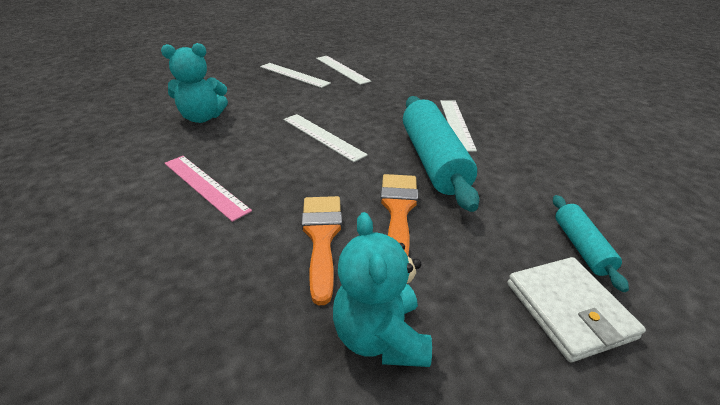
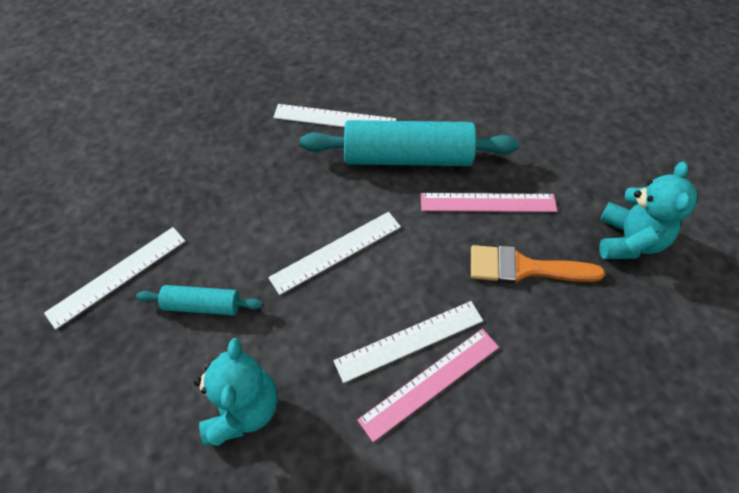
camera: 80 degrees left, 20 degrees up
white ruler [316,56,372,85] -> white ruler moved to [333,301,483,383]
turquoise teddy bear [333,212,432,367] -> turquoise teddy bear turned 75 degrees counterclockwise [599,162,697,259]
orange brush [380,174,418,256] -> pink ruler [421,193,557,212]
white wallet [507,257,646,362] -> none
turquoise rolling pin [553,195,629,292] -> turquoise rolling pin moved to [136,285,263,316]

